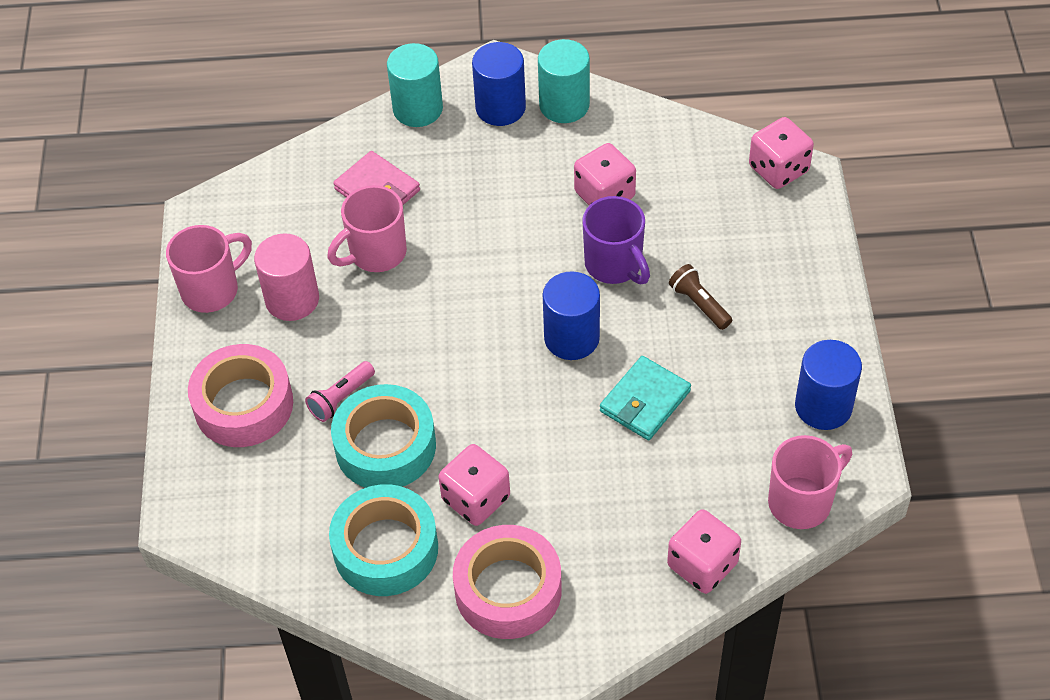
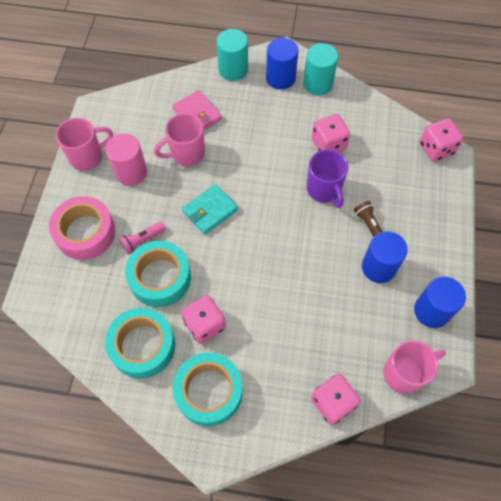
camera: 10 degrees right, 10 degrees up
pink tape [453,525,562,639] -> turquoise tape [173,353,243,426]
blue cylinder [543,271,600,360] -> blue cylinder moved to [362,231,408,283]
turquoise wallet [600,356,691,440] -> turquoise wallet moved to [182,184,238,235]

